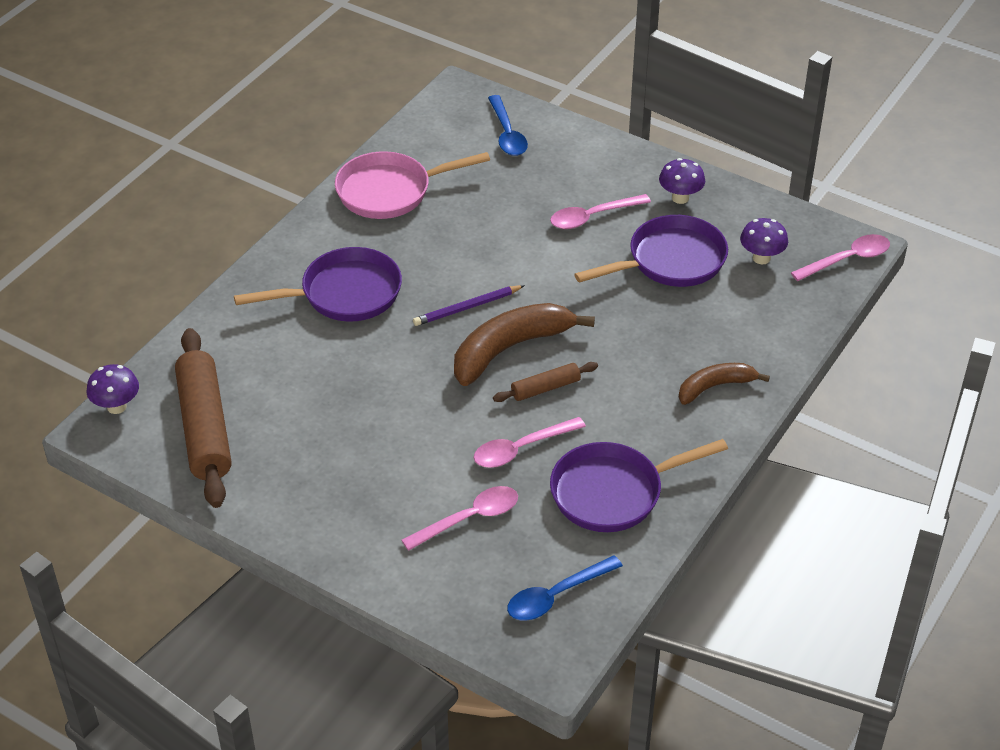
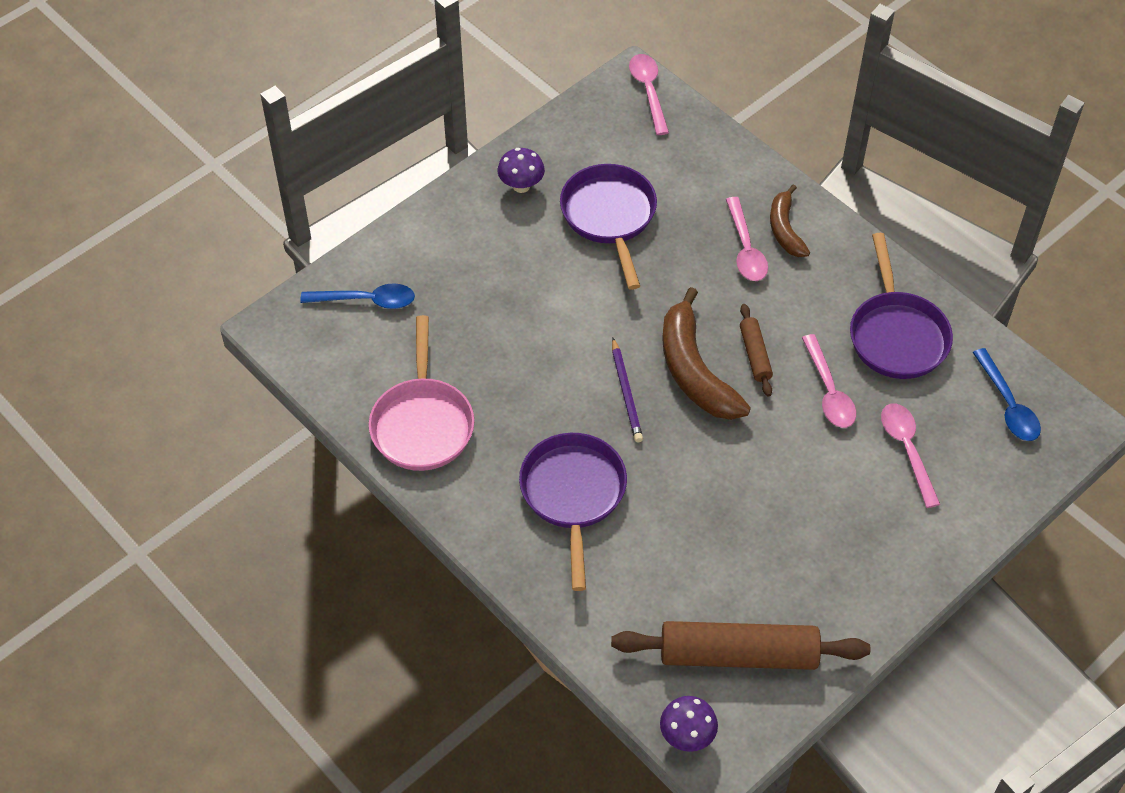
camera: 75 degrees left, 10 degrees up
pink spoon [550,194,651,229] -> pink spoon moved to [726,197,768,281]
purple mushroom [740,218,788,264] -> none

